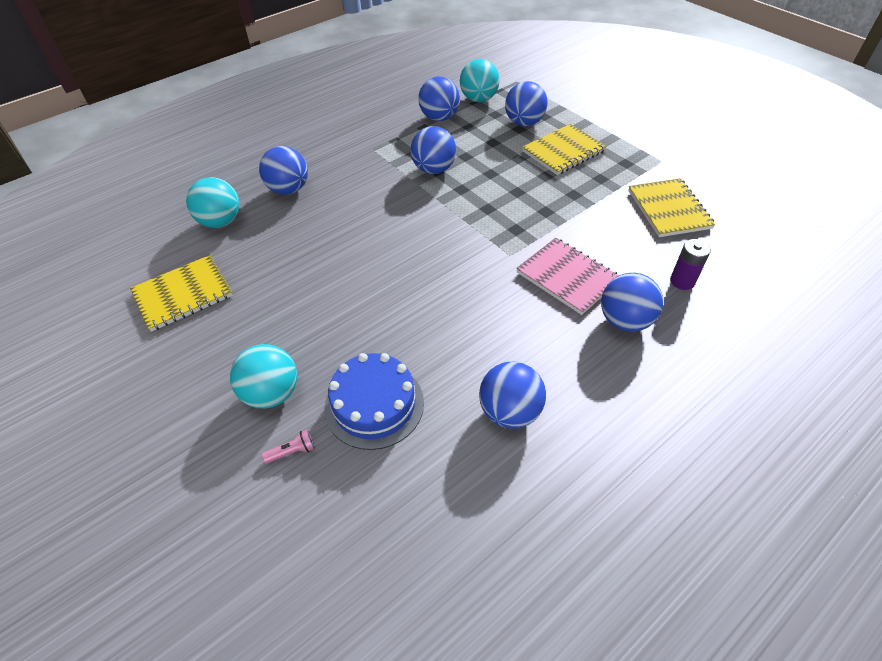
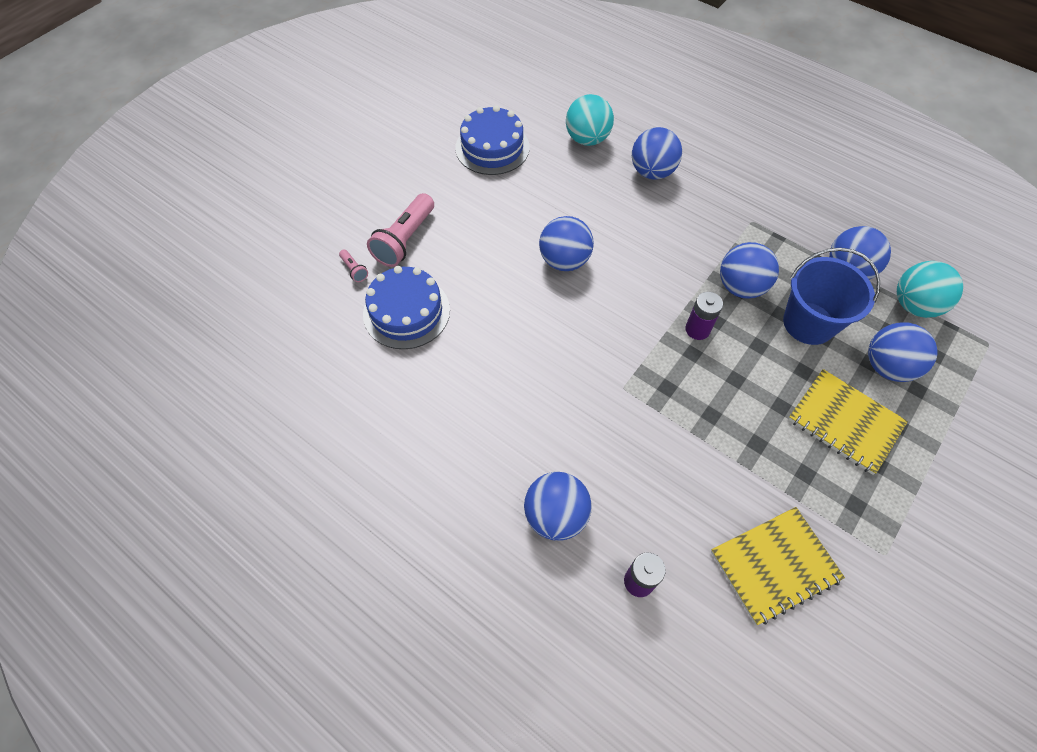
camera: 75 degrees right, 10 degrees up
yellow notebook [130,255,233,332] -> blue cake [455,105,530,175]
turquoise ball [230,344,297,408] -> pink flashlight [367,193,434,267]
blue ball [479,362,546,429] -> blue ball moved to [539,216,594,271]
pink notebook [516,238,619,315] -> none
none -> purple battery [685,292,723,340]
none -> blue bucket [783,248,880,345]

